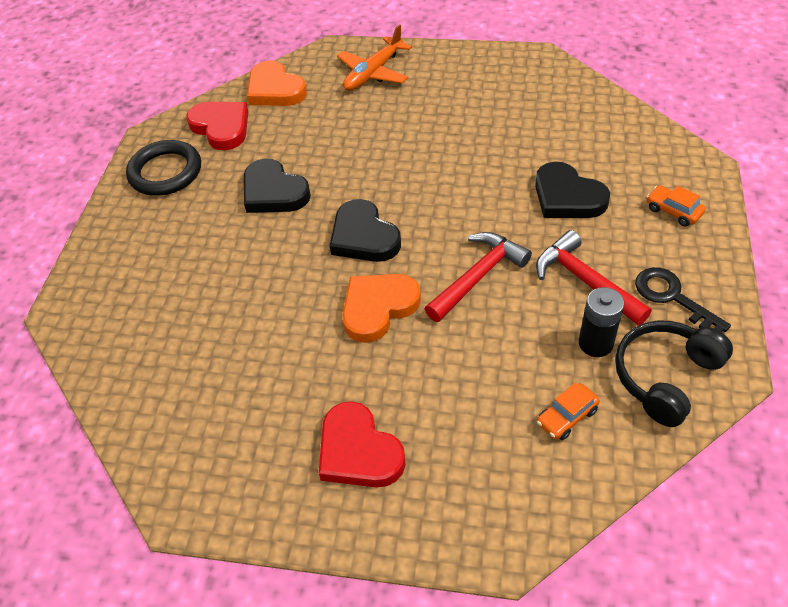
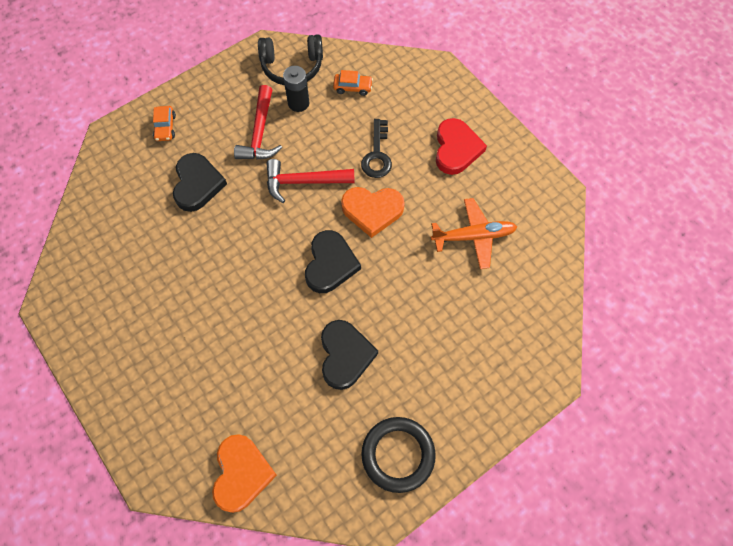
camera: 140 degrees left, 15 degrees up
red heart [186,102,248,150] -> none
orange plane [337,24,412,91] -> orange plane moved to [431,198,517,269]
black key [635,267,731,332] -> black key moved to [361,119,392,178]

